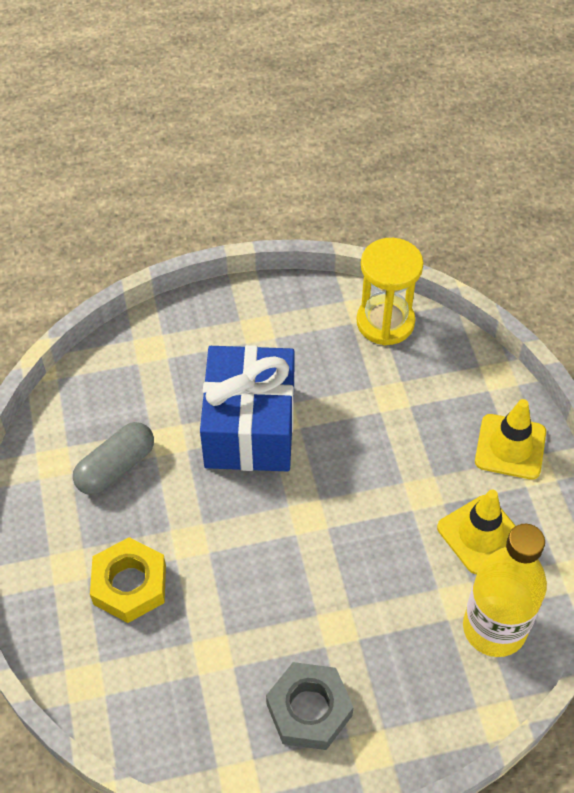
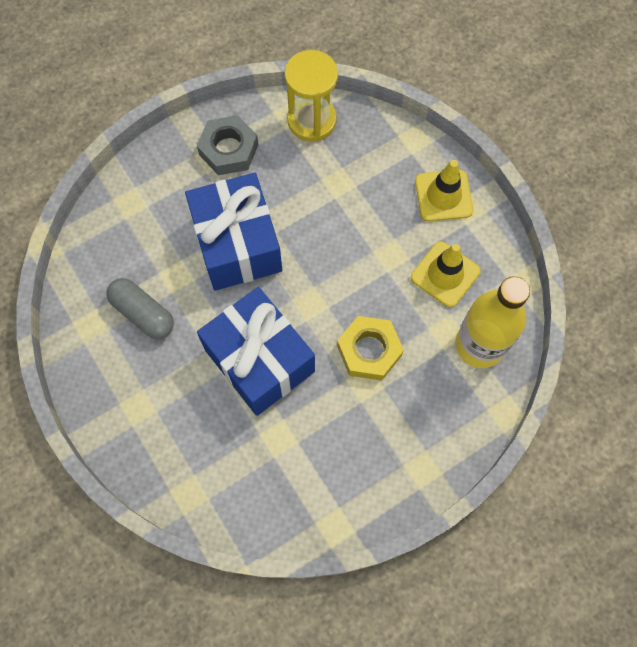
camera: 20 degrees left, 15 degrees up
grey capsule [73,422,154,495] -> grey capsule turned 75 degrees counterclockwise [106,278,174,339]
yellow nut [90,537,166,623] -> yellow nut moved to [337,316,404,381]
grey nut [266,662,354,750] -> grey nut moved to [197,115,258,175]
none -> blue gift [197,287,315,416]

